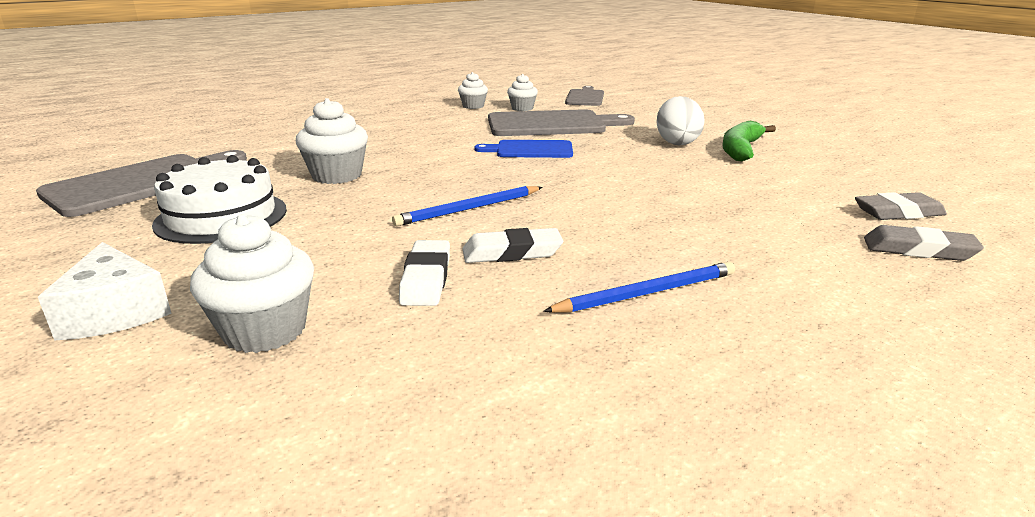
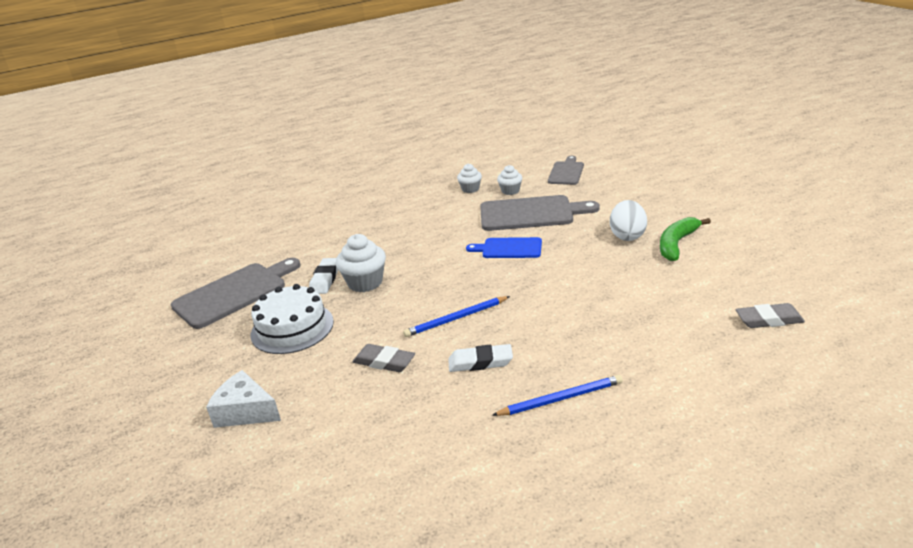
camera: 10 degrees right, 5 degrees up
white cheese [38,242,172,341] -> white cheese turned 135 degrees clockwise [206,370,281,428]
white cupcake [190,214,314,353] -> none
white eraser [399,240,450,306] -> white eraser moved to [309,258,338,294]
grey eraser [864,225,984,261] -> grey eraser moved to [353,344,415,372]

